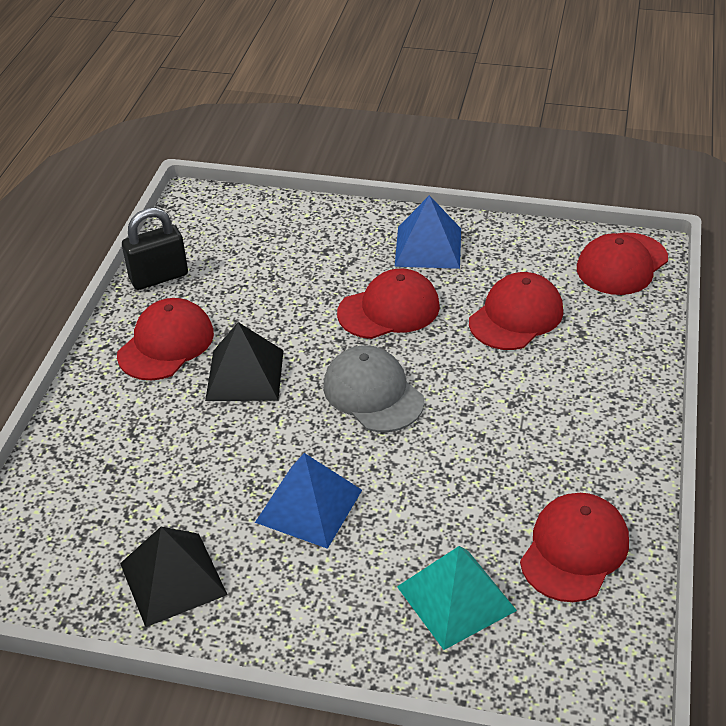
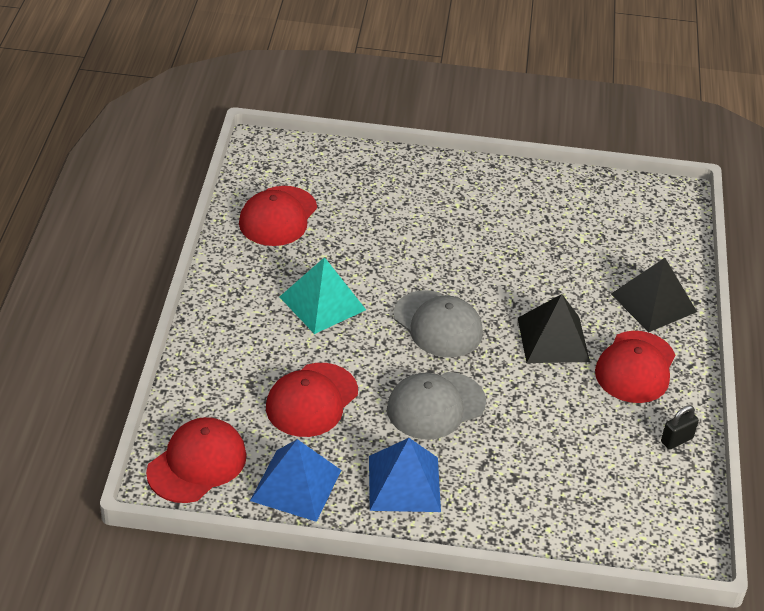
camera: 170 degrees right, 0 degrees up
black pyramid [120,527,228,627] -> black pyramid moved to [611,258,697,332]
black padlock [122,208,188,290] -> black padlock [661,405,699,450], size x0.57
blue pyramid [255,453,362,549] -> blue pyramid moved to [250,439,341,522]
red cap [337,269,440,339] -> grey cap [387,372,486,439]
turquoise pyramid [397,546,517,650] -> turquoise pyramid moved to [280,257,366,334]

